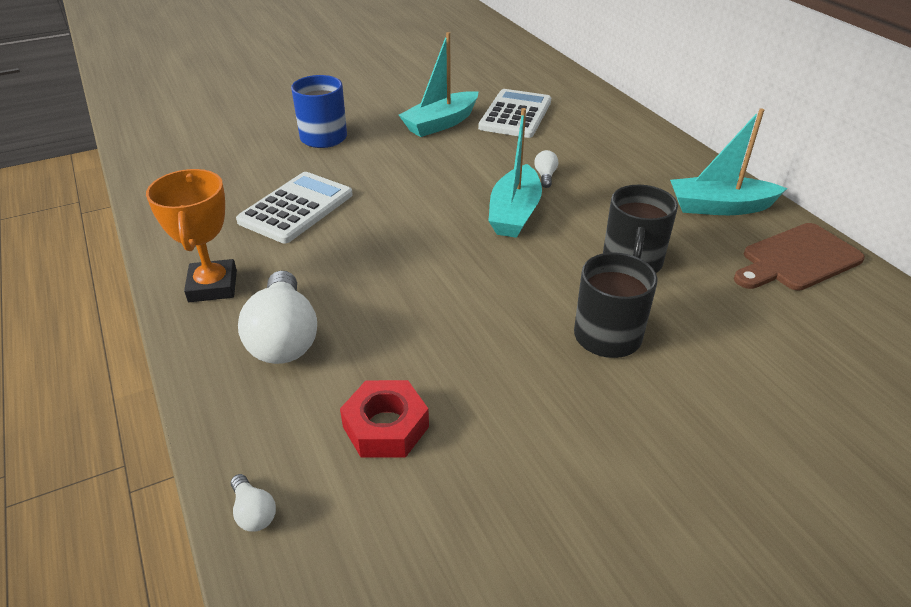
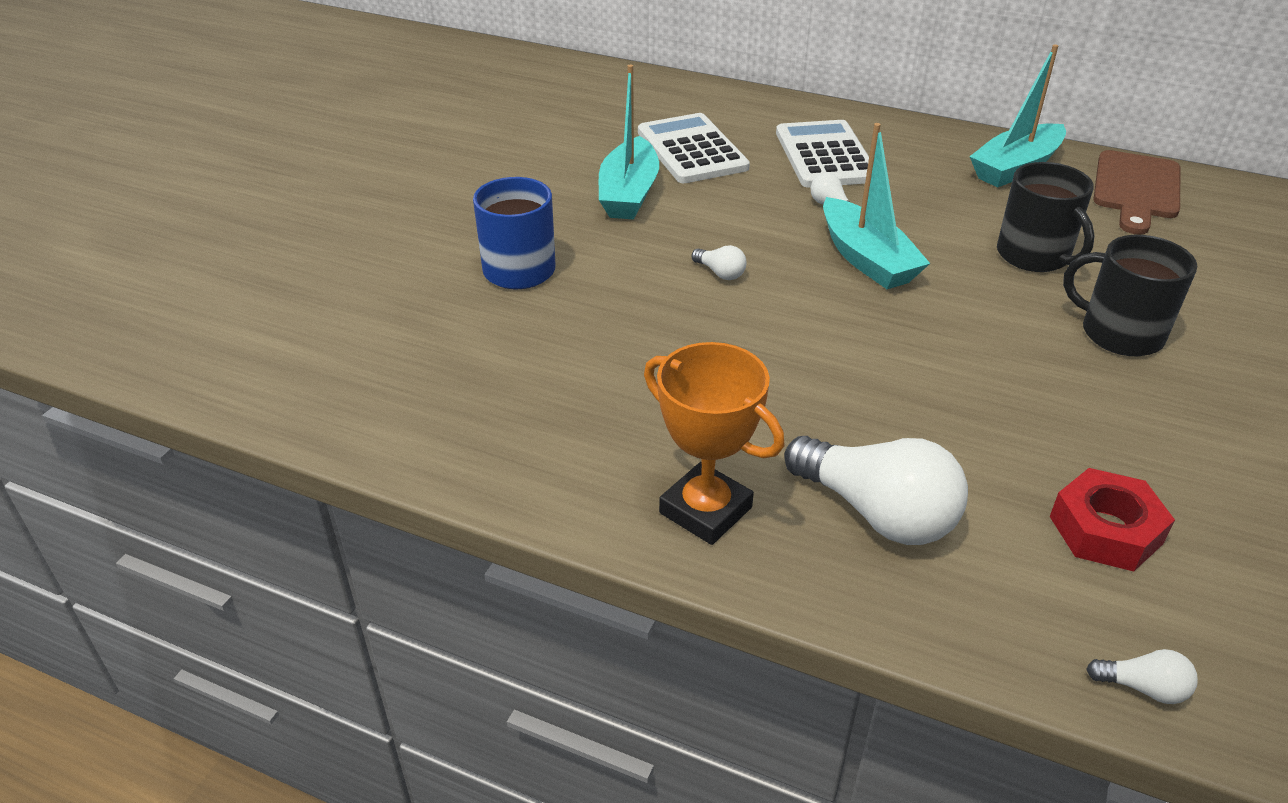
camera: 40 degrees left, 0 degrees up
white calculator [236,172,353,243] -> white calculator moved to [776,120,869,188]
none -> white light bulb [692,245,746,280]

